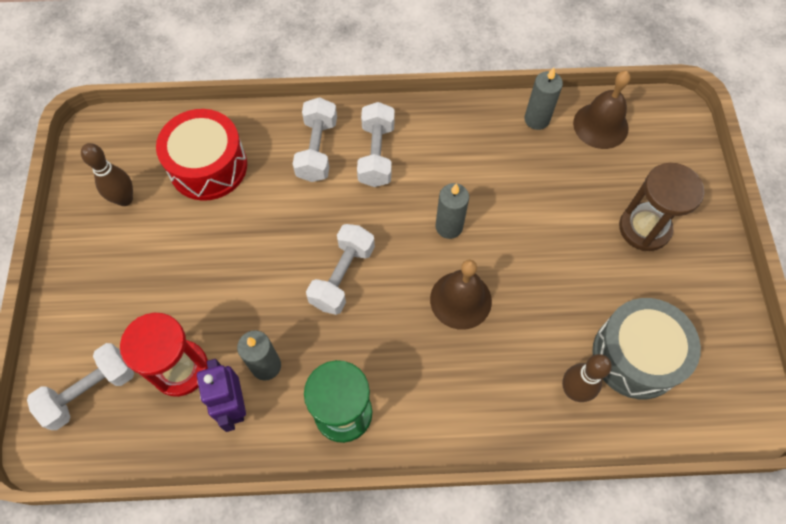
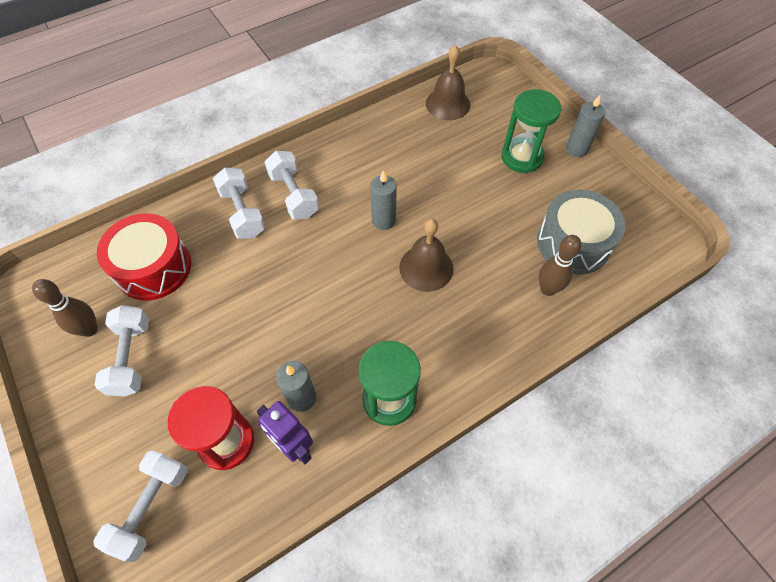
camera: 30 degrees left, 5 degrees down
white dumbbell [306,224,375,315] -> white dumbbell moved to [94,305,149,397]
grey candle [524,67,563,130] -> grey candle moved to [566,95,605,157]
brown hourglass [619,163,704,251] -> green hourglass [501,89,561,173]

